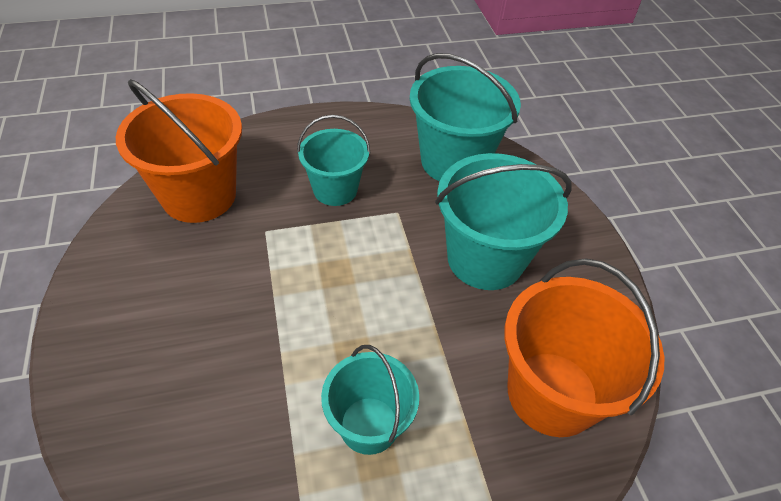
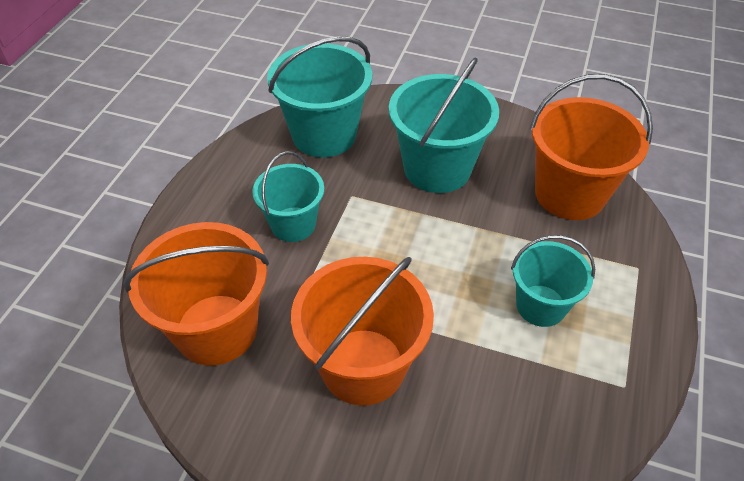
camera: 55 degrees left, 0 degrees up
none -> orange bucket [291,257,434,406]

